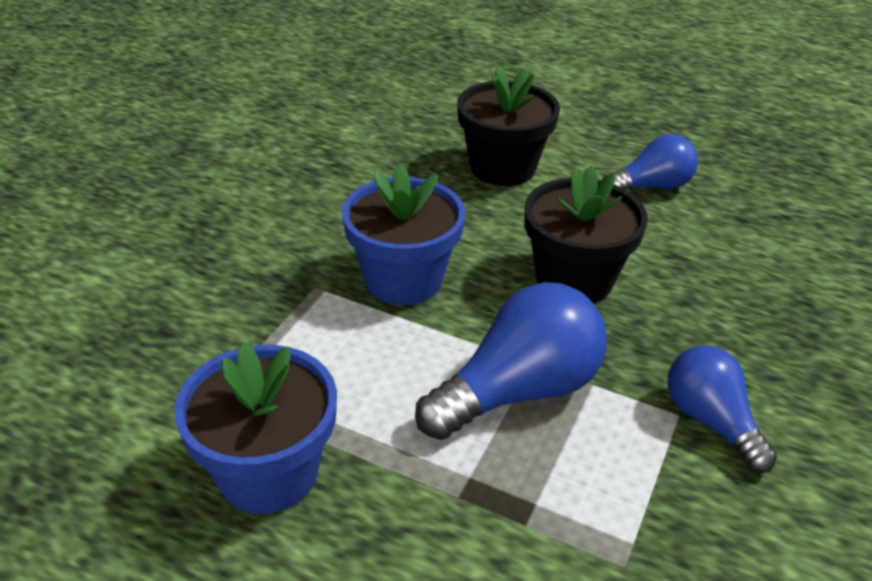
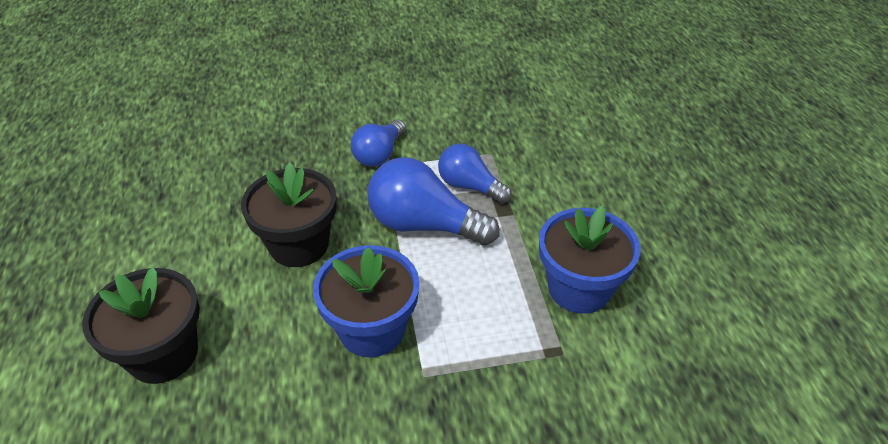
camera: 125 degrees left, 5 degrees up
blue light bulb [602,134,698,191] -> blue light bulb moved to [438,144,512,204]

